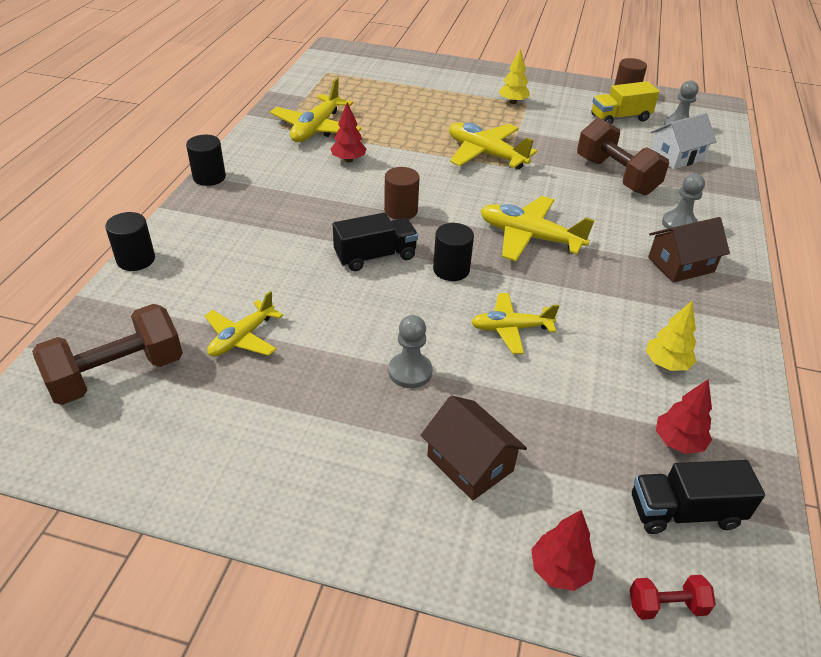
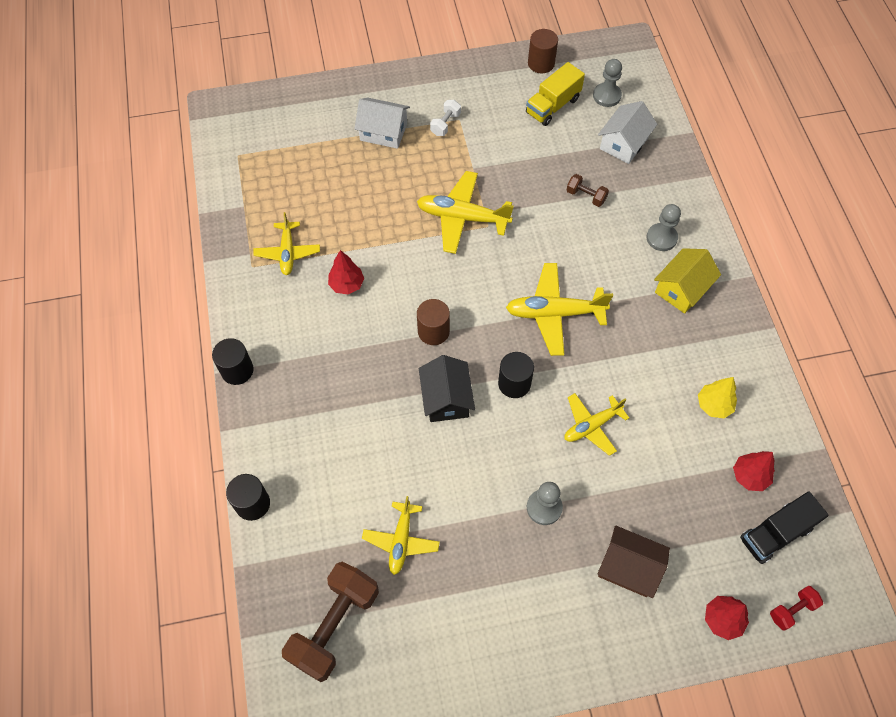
camera: 25 degrees left, 20 degrees up
yellow plane [270,78,362,142] -> yellow plane [253,212,320,275], size x0.65
black truck [333,213,418,271] -> black house [419,355,475,422]
yellow tree [498,48,530,104] -> white dumbbell [430,100,461,136]
brown dumbbell [577,118,669,195] -> brown dumbbell [567,174,609,207], size x0.46
brown house [648,217,730,283] -> yellow house [654,248,721,314]
none -> white house [355,98,410,149]

